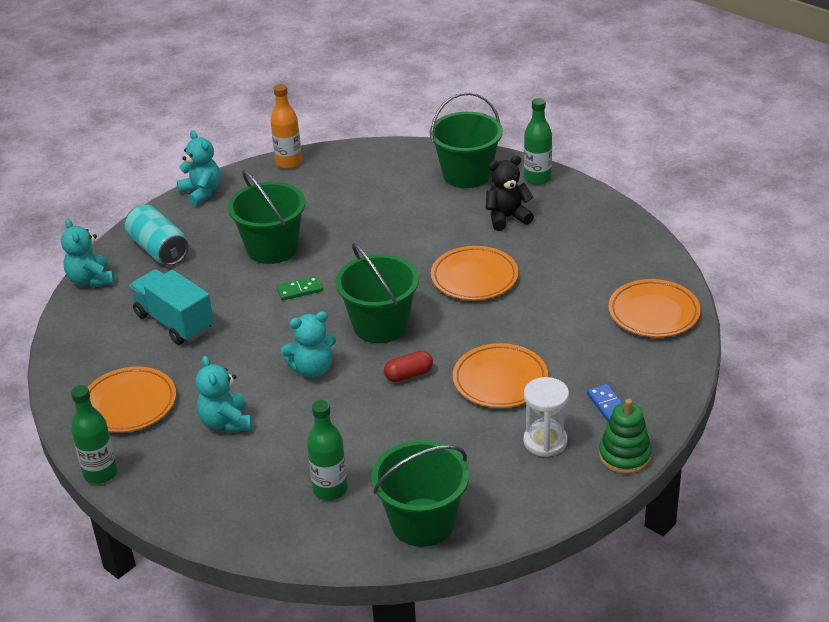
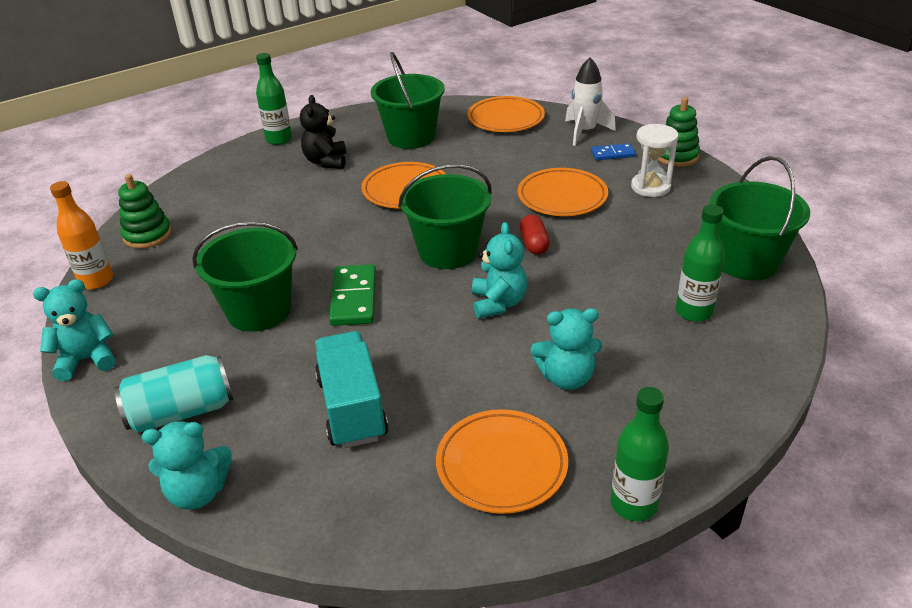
camera: 75 degrees left, 0 degrees up
turquoise truck [129,269,214,345] -> turquoise truck turned 105 degrees clockwise [315,331,388,448]
green domino [276,276,323,301] -> green domino [329,264,376,326], size x1.67
green bucket [430,92,503,188] -> green bucket moved to [371,52,445,149]
none -> green stacking toy [118,174,172,249]
none -> white rocket [565,57,616,146]

